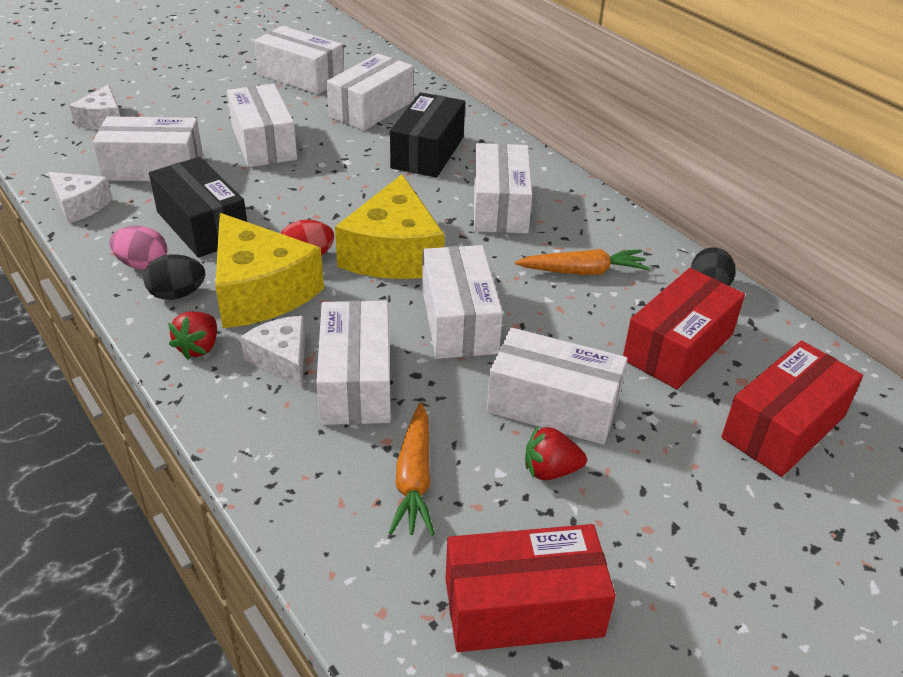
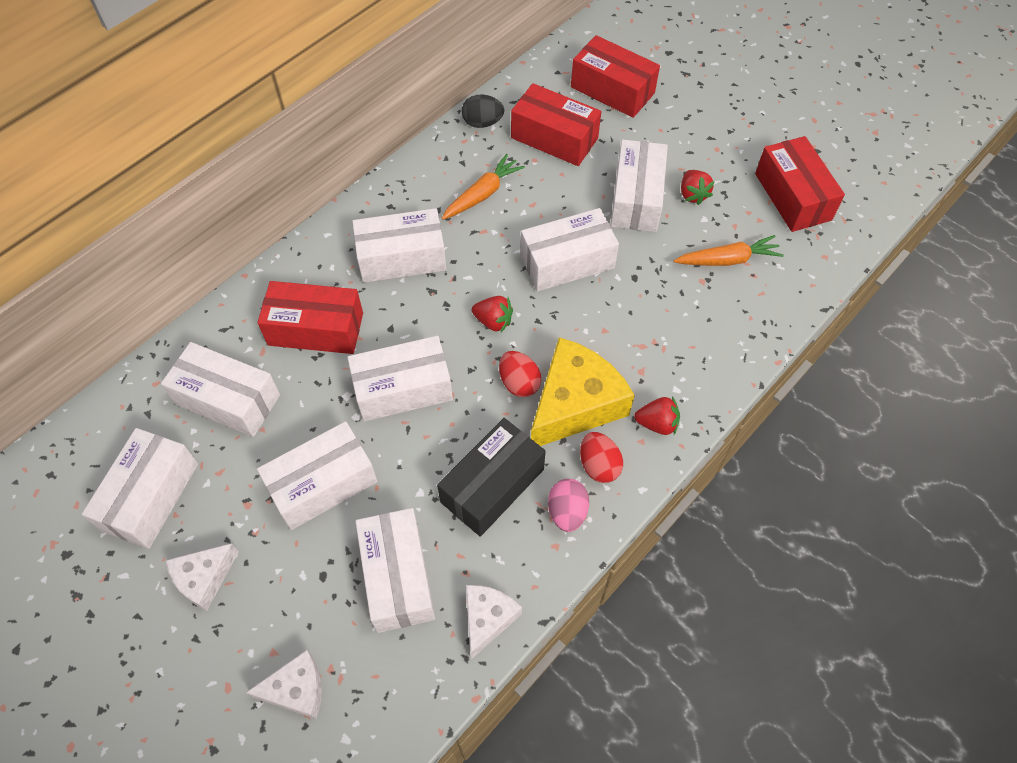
camera: 100 degrees left, 20 degrees up
black egg [143,254,205,300] -> red egg [580,432,623,483]
white cheese [241,316,305,388] -> white cheese moved to [166,543,239,611]
white box [316,301,391,425] -> white box moved to [347,336,453,422]
yellow cheese [335,174,445,279] -> red strawberry [472,296,513,332]
black box [390,92,465,178] -> red box [257,281,363,354]
orange carrot [515,249,650,275] -> orange carrot turned 60 degrees clockwise [442,154,525,220]

